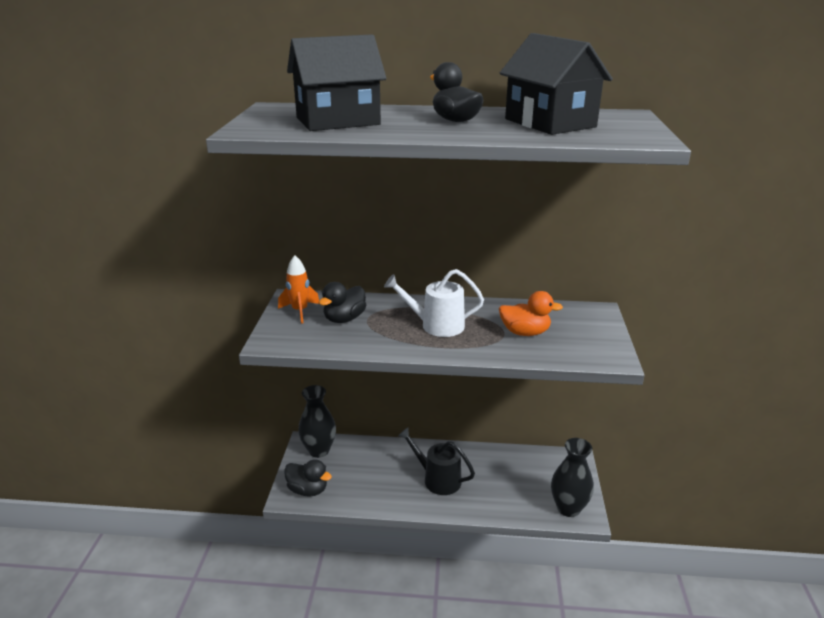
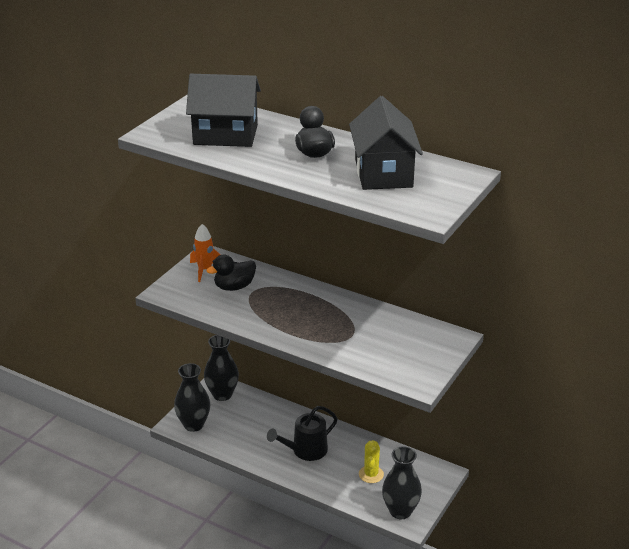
camera: 25 degrees right, 5 degrees up
black duck [284,459,332,497] -> black vase [174,363,210,432]
white watering can [384,269,484,337] -> none
black watering can [398,427,475,495] -> black watering can turned 90 degrees counterclockwise [267,406,338,461]
orange duck [499,291,563,336] -> none
none -> yellow cactus [359,440,384,483]

